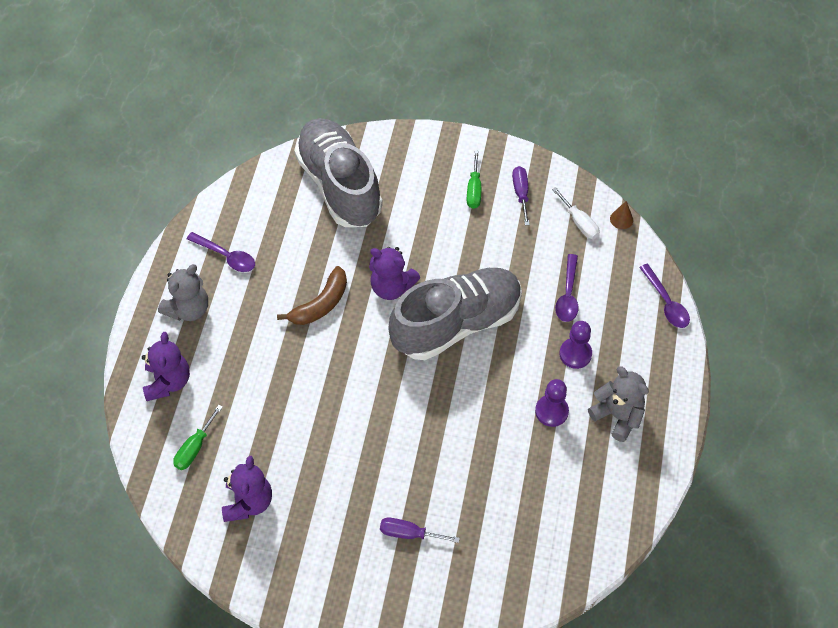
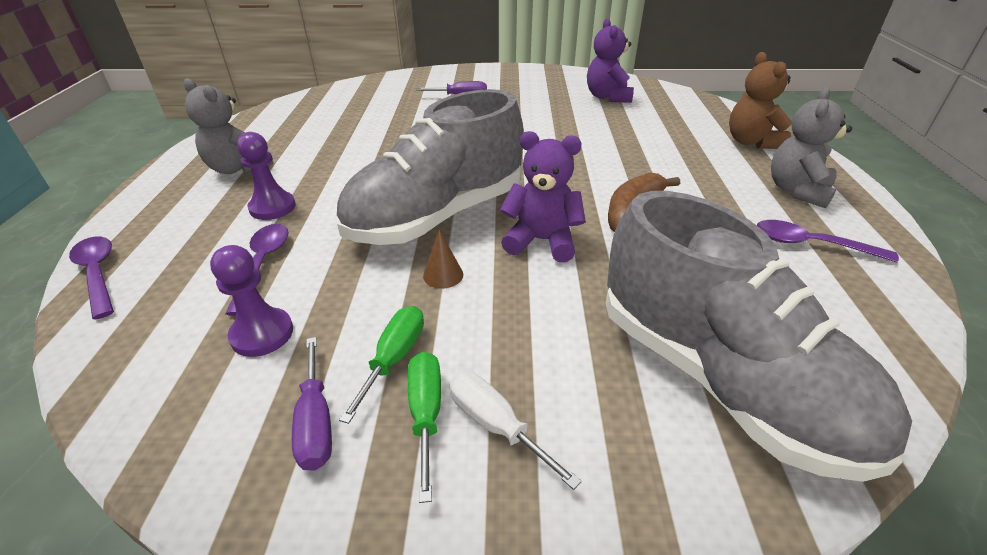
camera: 170 degrees right, 20 degrees down
purple teddy bear [142,332,190,401] -> brown teddy bear [729,52,792,149]
green screwdriver [173,405,223,470] -> green screwdriver moved to [339,306,424,424]
purple pawn [535,379,569,427] -> purple pawn moved to [210,245,293,357]
white screwdriver [552,187,599,239] -> white screwdriver moved to [449,372,582,490]
brown cone [610,201,633,229] -> brown cone moved to [423,230,463,289]

